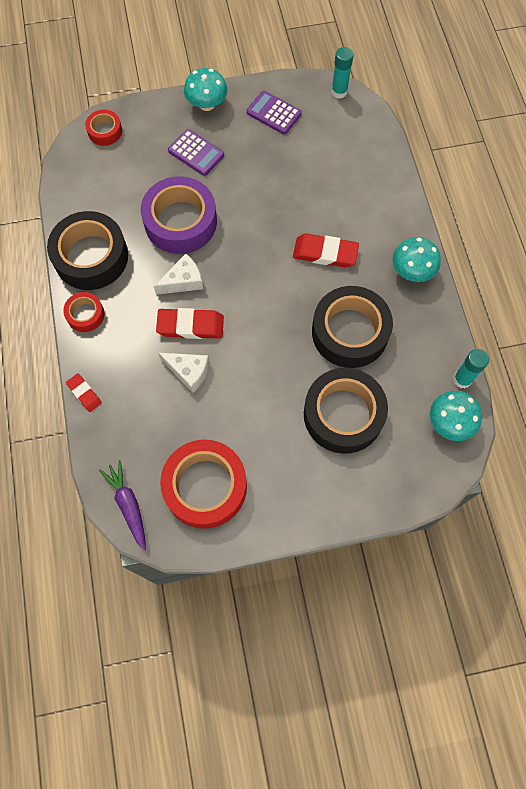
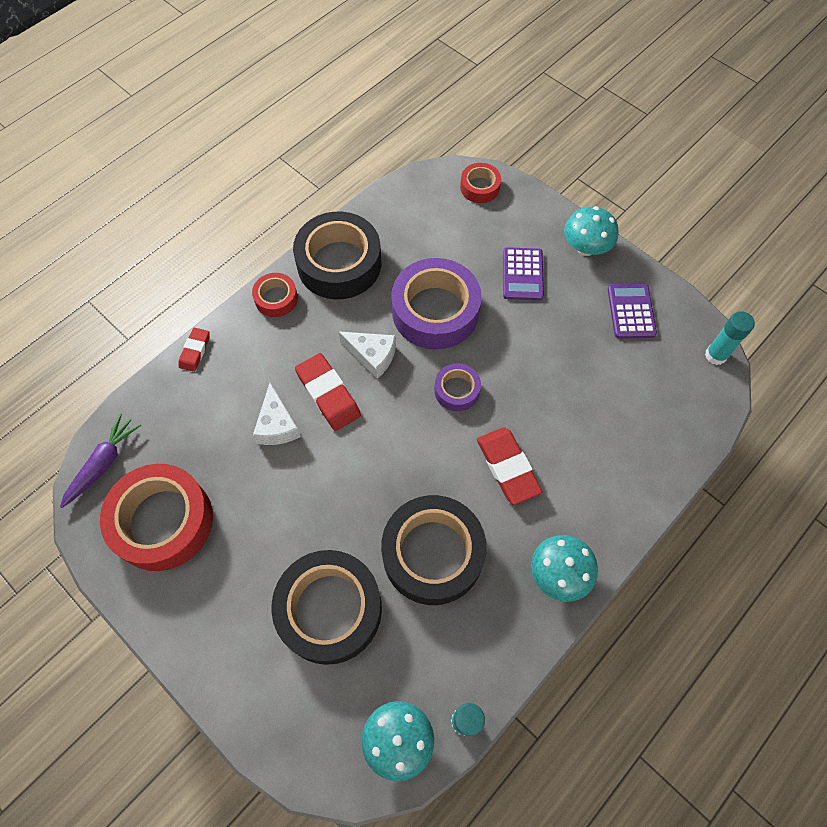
camera: 55 degrees right, 5 degrees down
none -> purple tape [434,363,481,411]

